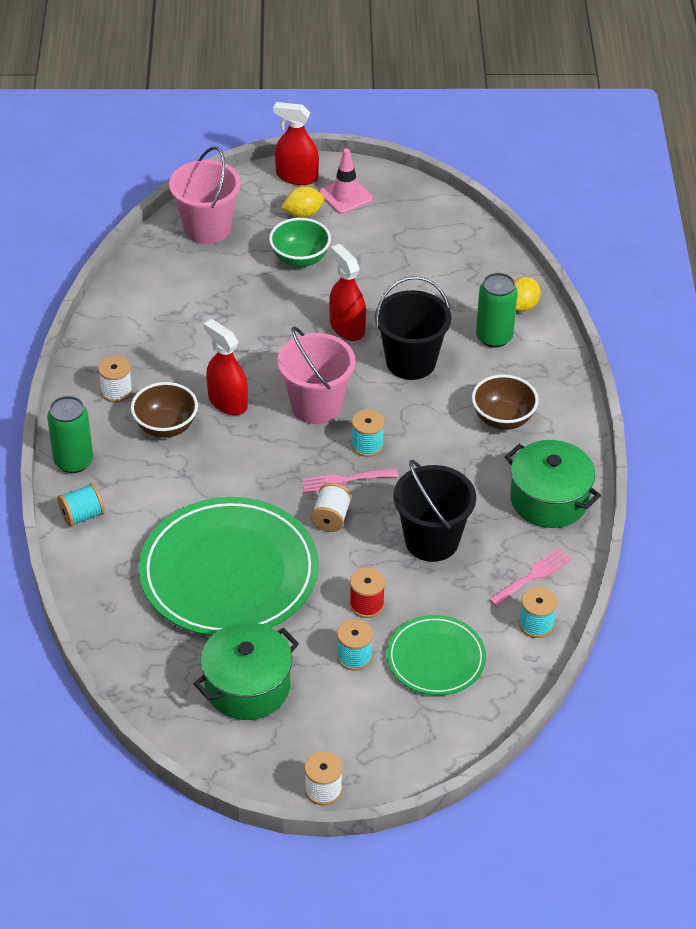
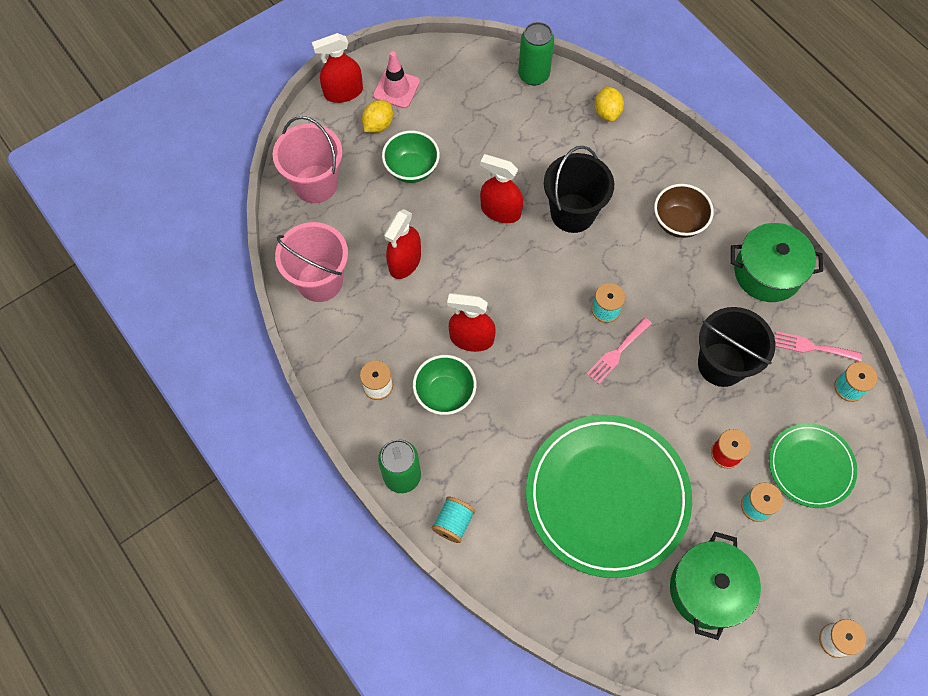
camera: 35 degrees left, 20 degrees up
brown bowl [131,382,198,438] -> green bowl [413,355,477,415]
pink bucket [278,326,355,424] -> pink bucket moved to [275,222,348,302]
white spool [311,483,352,532] -> none
green can [476,273,518,348] -> green can moved to [518,22,554,86]
pink fork [489,548,571,607] -> pink fork turned 90 degrees counterclockwise [774,331,862,362]
none -> red spray bottle [384,209,421,279]

